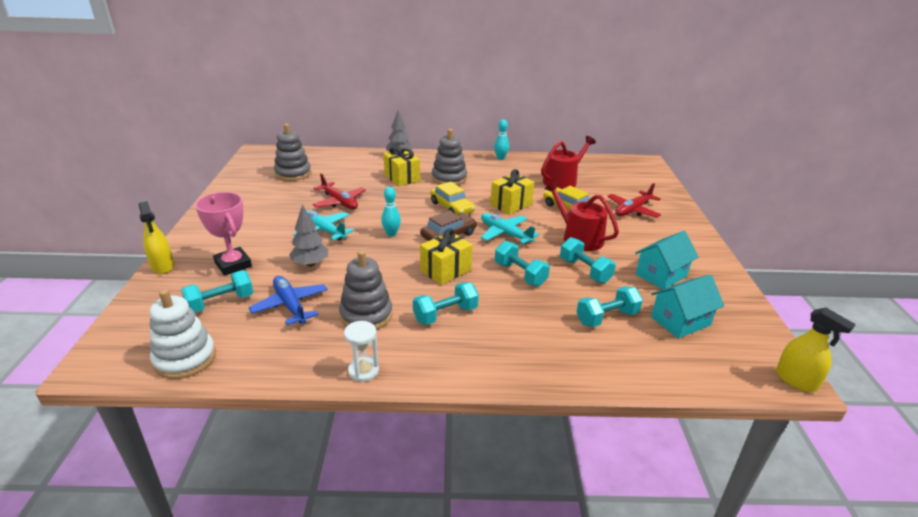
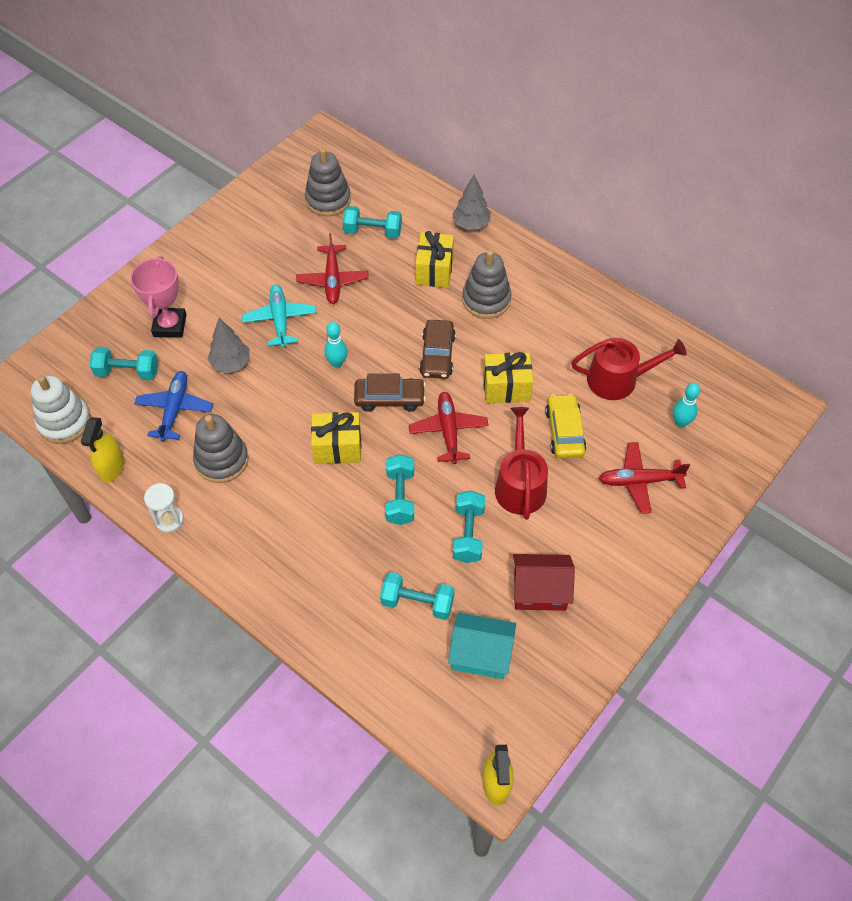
camera: 40 degrees right, 25 degrees up
yellow spray bottle [138,201,174,274] -> yellow spray bottle moved to [81,417,124,483]
turquoise dumbbell [413,282,479,325] -> turquoise dumbbell moved to [343,206,402,239]
yellow car [430,182,475,215] -> brown car [419,320,456,379]
turquoise plane [481,213,539,244] -> red plane [409,392,489,464]
turquoise bowling pin [494,119,509,160] -> turquoise bowling pin moved to [673,383,700,428]
turquoise house [635,231,699,289] -> red house [513,554,575,611]

